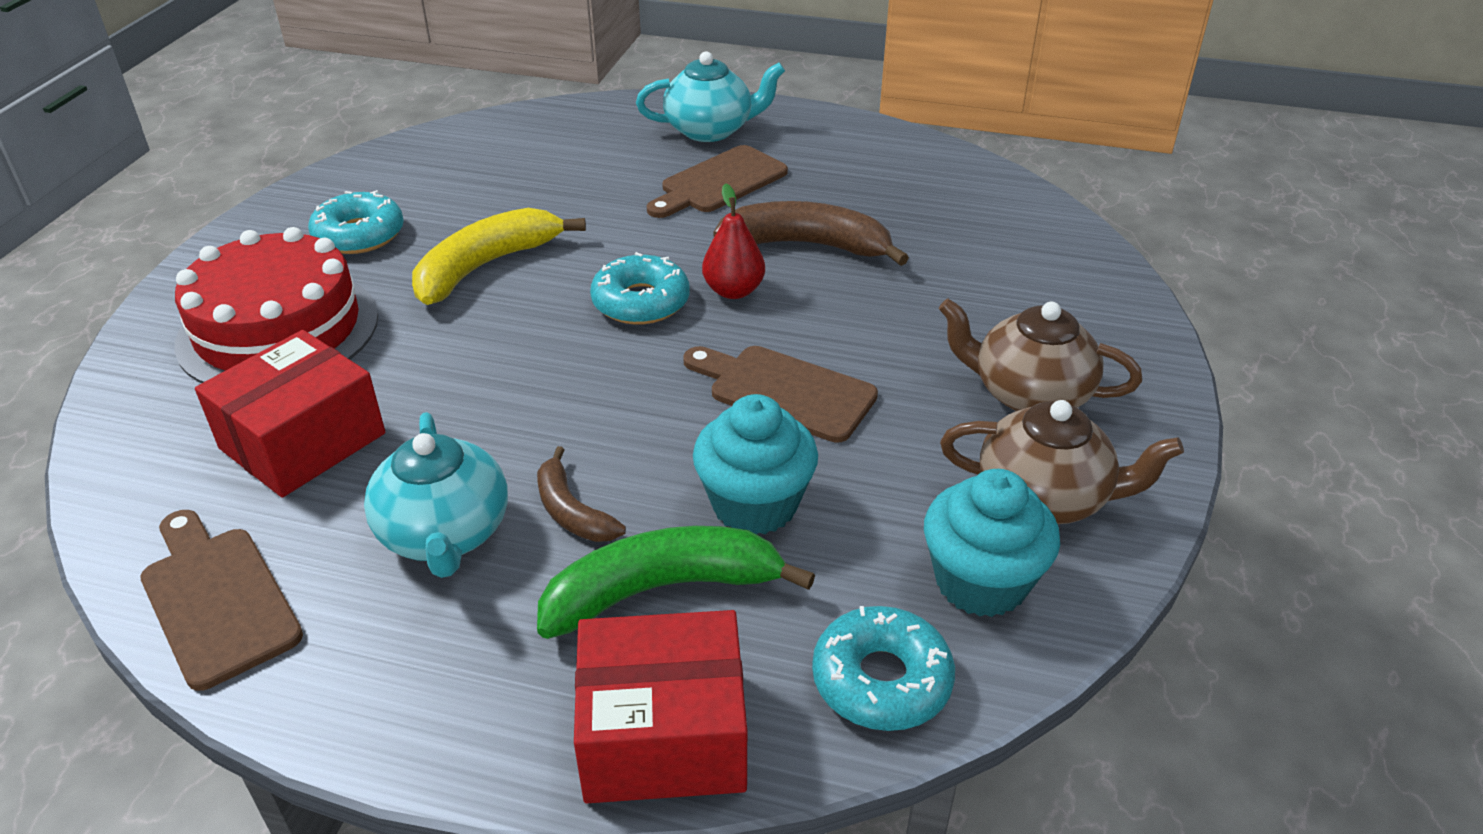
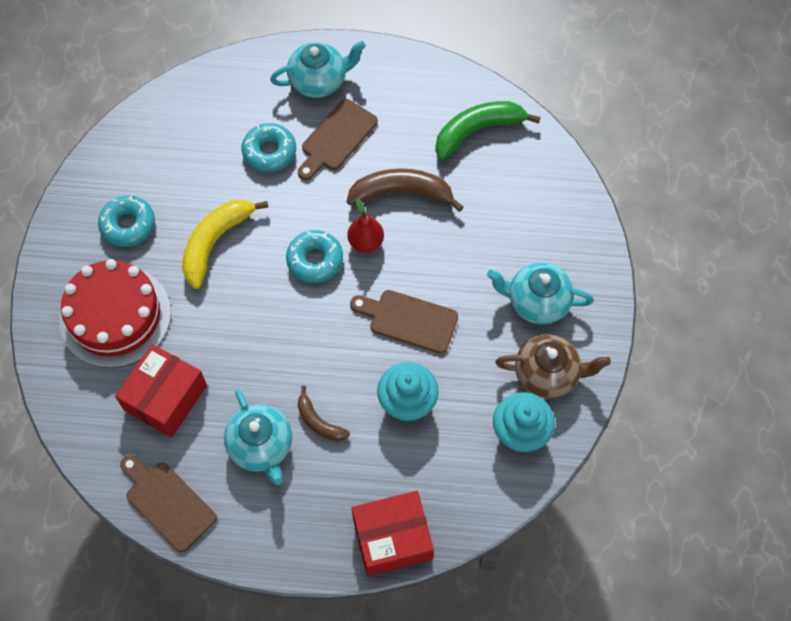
camera: 10 degrees left, 25 degrees up
green banana [537,526,815,639] -> green banana moved to [435,101,541,160]
turquoise donut [812,606,955,731] -> turquoise donut moved to [241,123,296,172]
brown teapot [938,298,1142,411] -> turquoise teapot [487,262,594,325]

